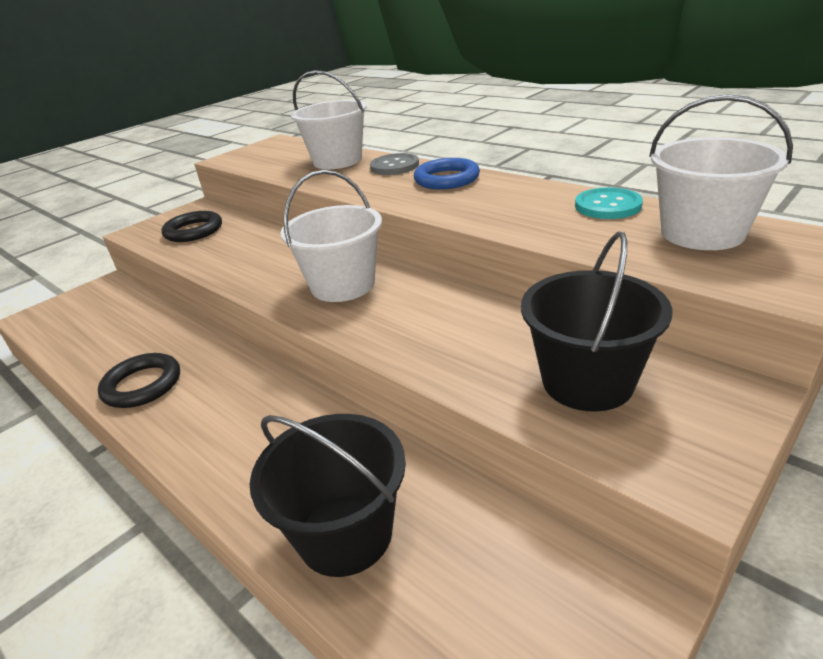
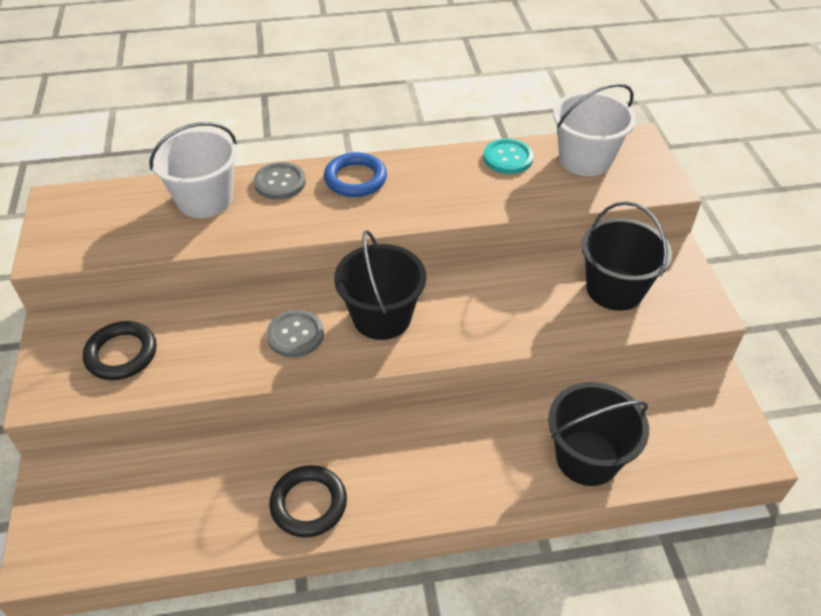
camera: 55 degrees left, 15 degrees up
white bucket [280,170,382,302] -> black bucket [334,230,426,340]
none -> grey button [266,310,324,357]

